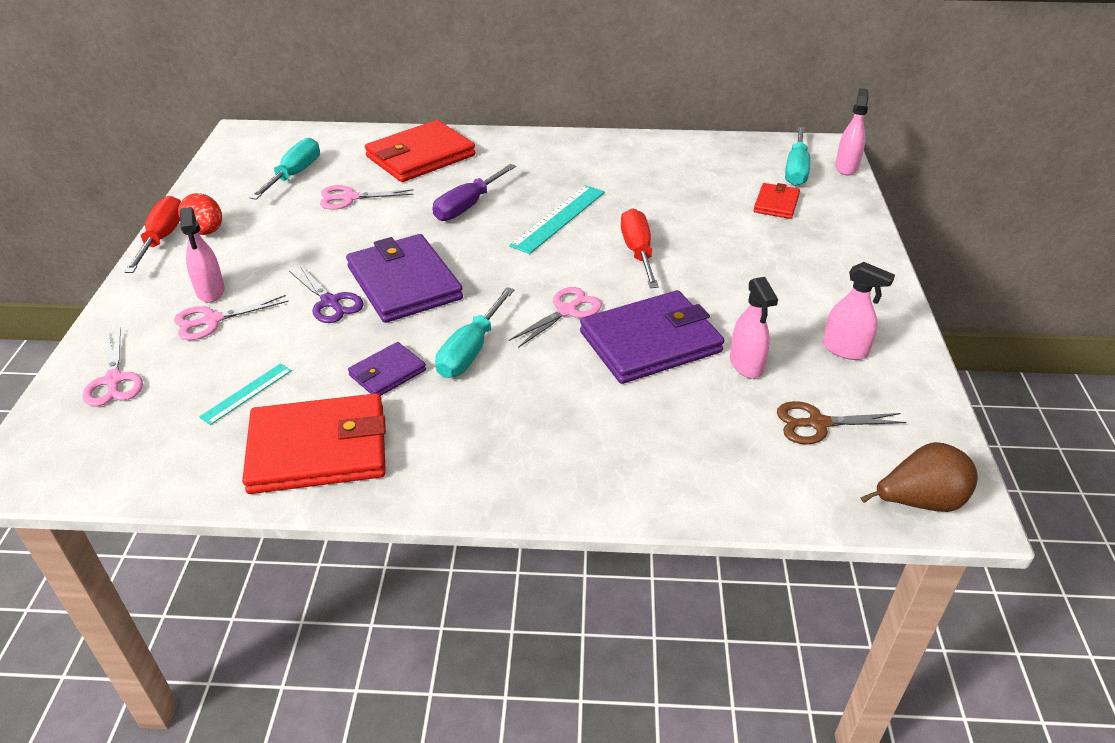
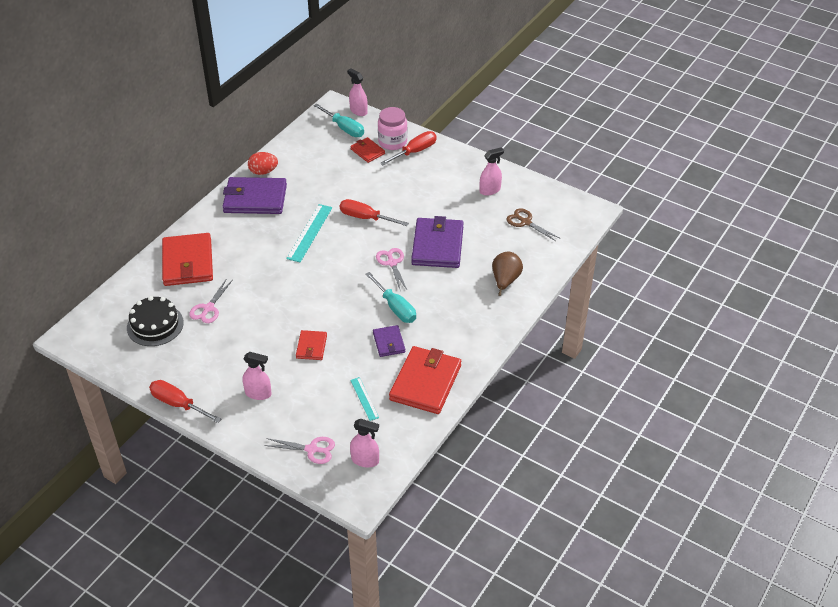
camera: 60 degrees left, 5 degrees up
pink scissors [174,295,289,340] -> none
red egg [178,193,222,235] -> red egg moved to [248,152,278,175]
turquoise screwdriver [250,138,320,200] -> black cake [127,296,184,346]
purple scissors [289,266,364,323] -> red wallet [296,330,327,360]
purple wallet [346,234,463,323] -> purple wallet moved to [222,177,287,214]
purple screwdriver [433,164,516,221] -> none
turquoise ruler [509,185,605,254] -> turquoise ruler turned 45 degrees clockwise [286,204,332,262]
pink spray bottle [730,277,778,379] -> pink spray bottle moved to [350,419,379,467]
brown scissors [777,401,906,444] -> brown scissors turned 105 degrees clockwise [506,208,559,241]
brown pear [861,442,978,512] -> brown pear moved to [492,252,523,296]
none -> pink jar [378,107,408,150]
none -> red screwdriver [380,131,437,165]

